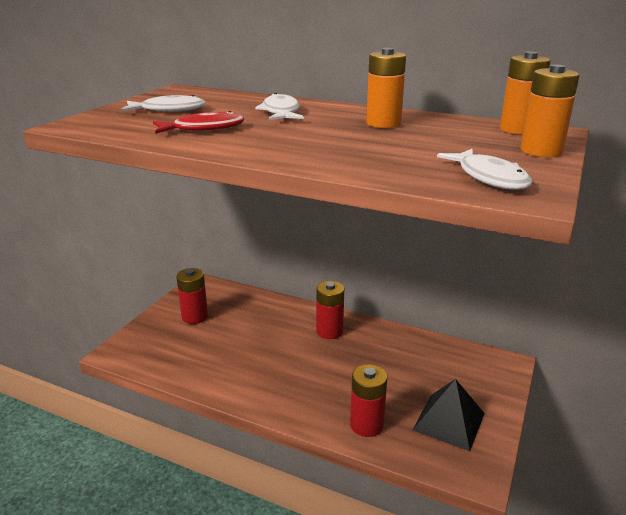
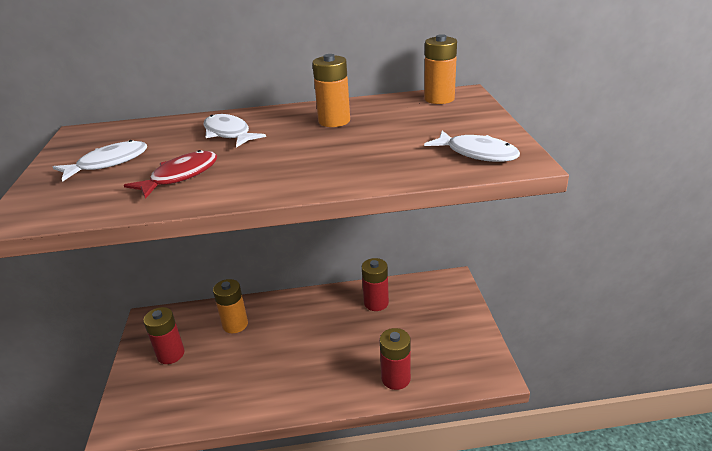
camera: 30 degrees left, 5 degrees up
red battery [316,281,344,339] -> red battery moved to [362,258,389,311]
black pyramid [413,379,485,451] -> none
orange battery [521,65,580,157] -> orange battery moved to [213,279,248,333]

